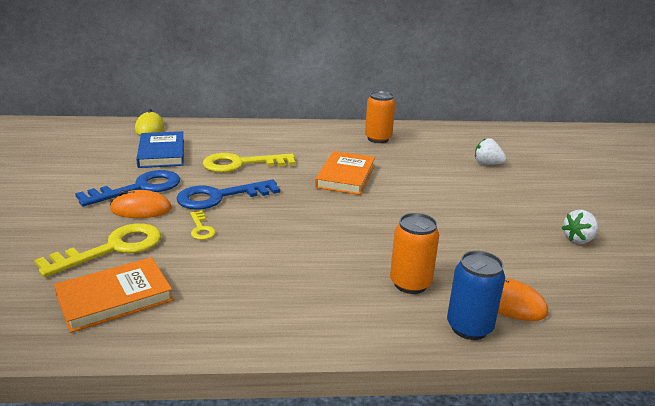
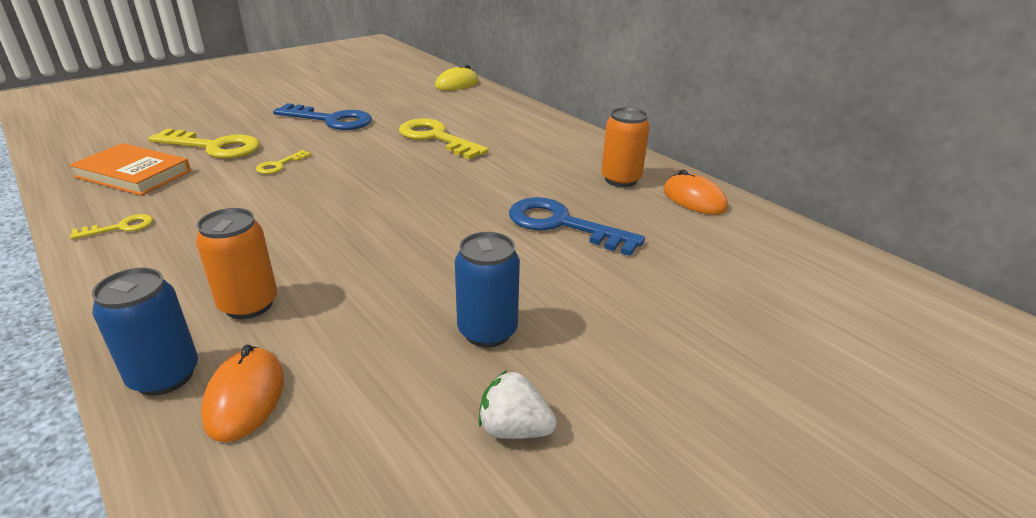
camera: 55 degrees right, 5 degrees up
orange mouse [110,190,172,218] -> orange mouse moved to [663,170,728,215]
blue book [136,131,184,168] -> none
blue key [177,179,280,210] -> blue key moved to [509,197,645,256]
orange book [315,151,375,195] -> none
white strawberry [475,138,506,164] -> none
none -> yellow key [70,214,153,240]
none -> blue can [455,232,520,348]

